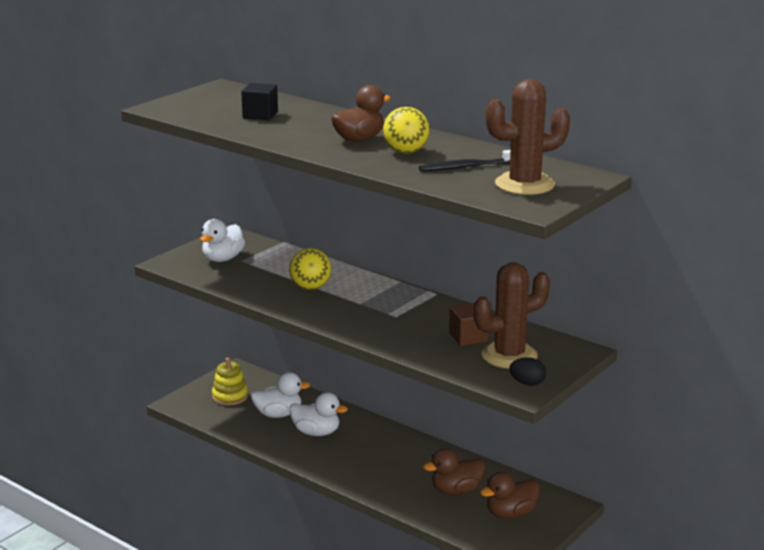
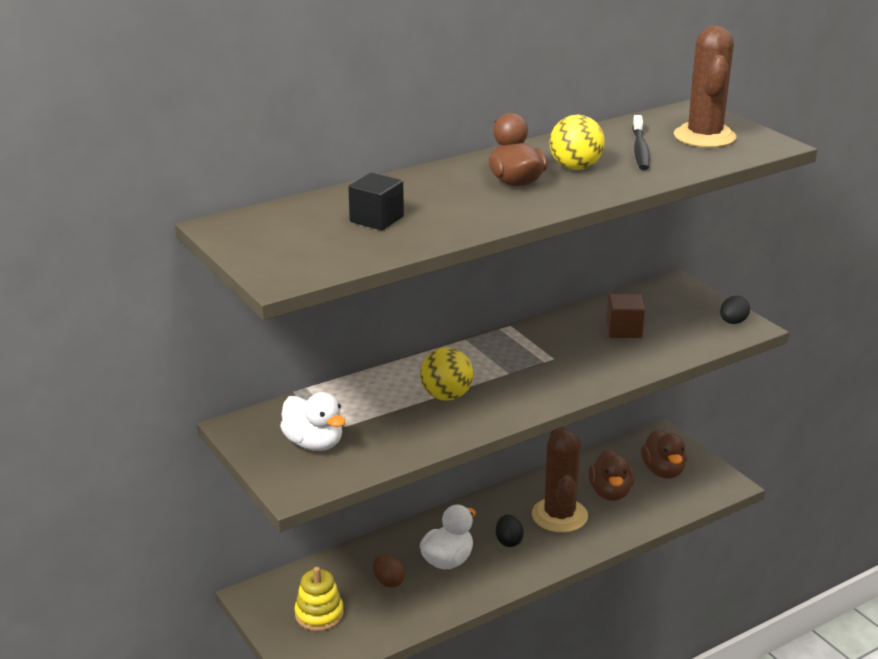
camera: 70 degrees left, 5 degrees up
white duck [250,372,310,418] -> brown egg [373,555,405,588]
brown cactus [474,262,550,369] -> brown cactus moved to [532,427,588,533]
none -> black egg [496,515,524,547]

